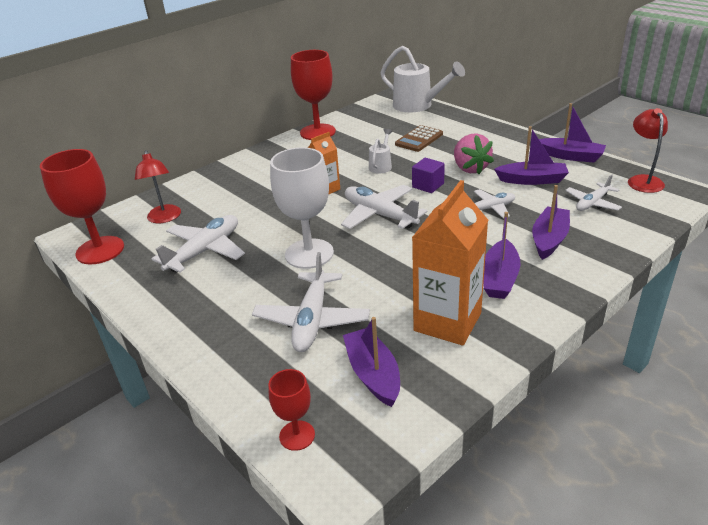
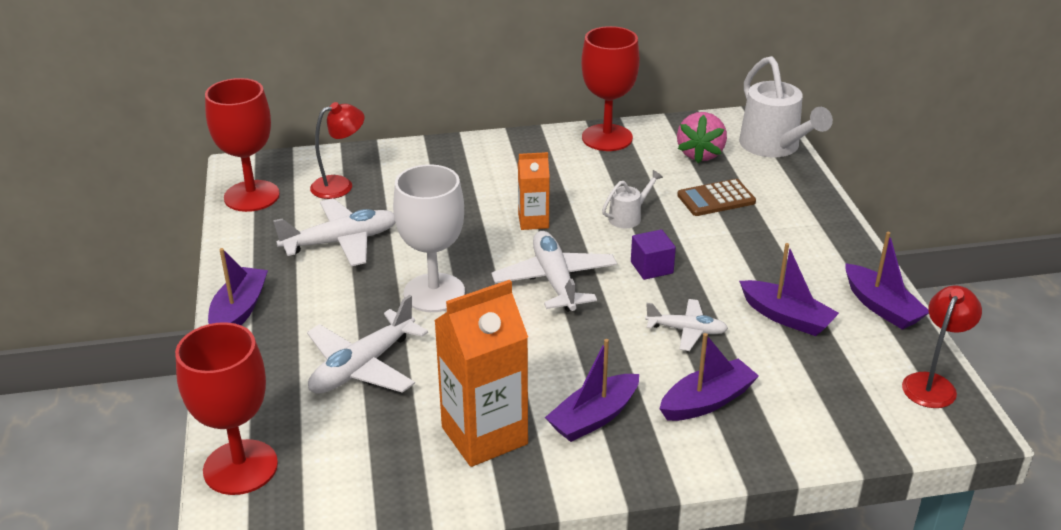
camera: 30 degrees right, 0 degrees up
red lamp [135,150,181,223] -> red lamp turned 135 degrees counterclockwise [310,102,365,199]
red goblet [268,369,315,451] -> red goblet [175,322,278,495], size x1.92
purple boat [343,317,400,407] -> purple boat moved to [208,248,268,325]
pink strawberry [454,134,494,174] -> pink strawberry moved to [677,112,727,163]
white plane [565,174,622,211] -> none

